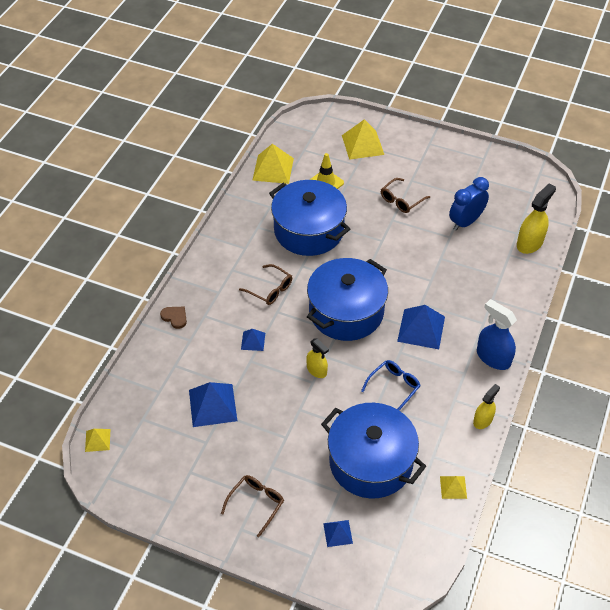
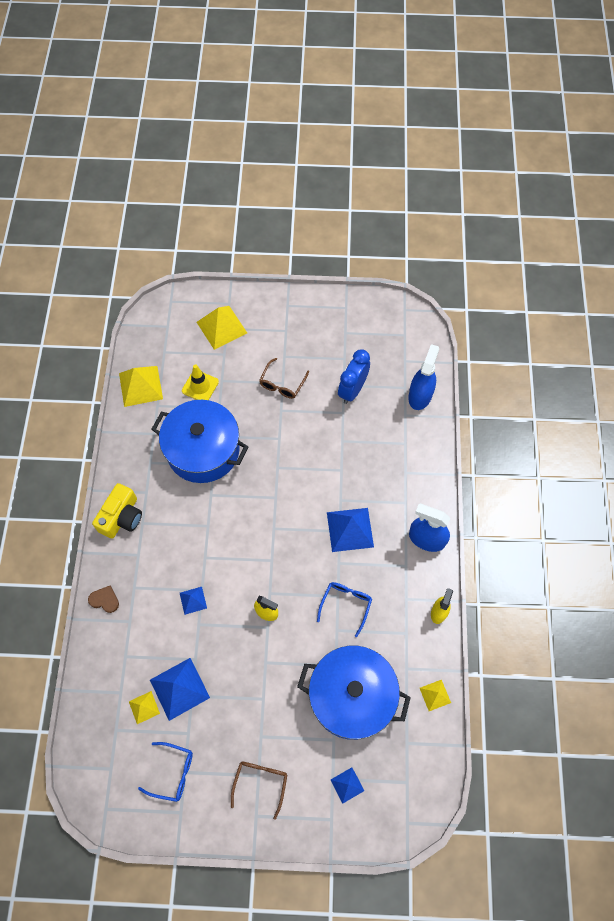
camera: 20 degrees left, 15 degrees up
yellow pyramid [85,429,110,452] -> yellow pyramid moved to [129,691,160,724]
brown glasses [239,264,292,305] -> none
blue pot [307,258,388,341] -> none
yellow spray bottle [517,183,556,254] -> blue spray bottle [408,344,439,410]
none -> yellow camera [92,483,142,539]
none -> blue glasses [138,742,193,802]

